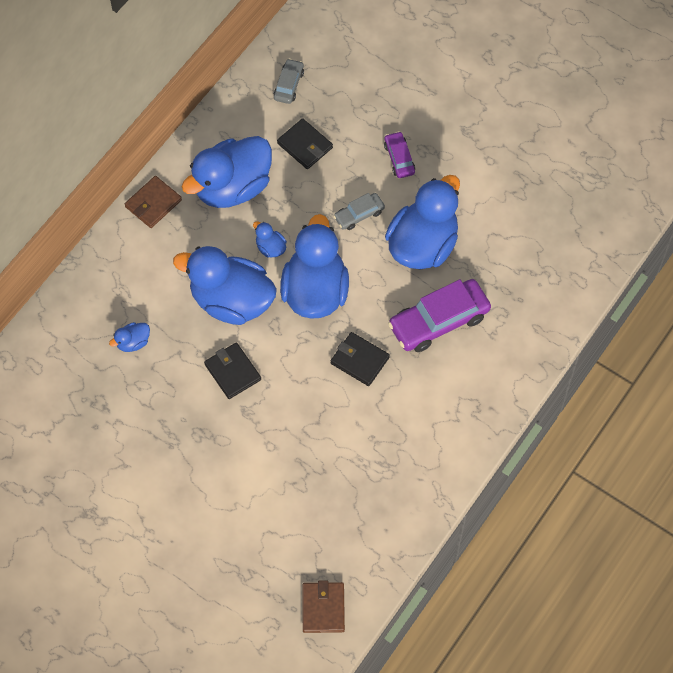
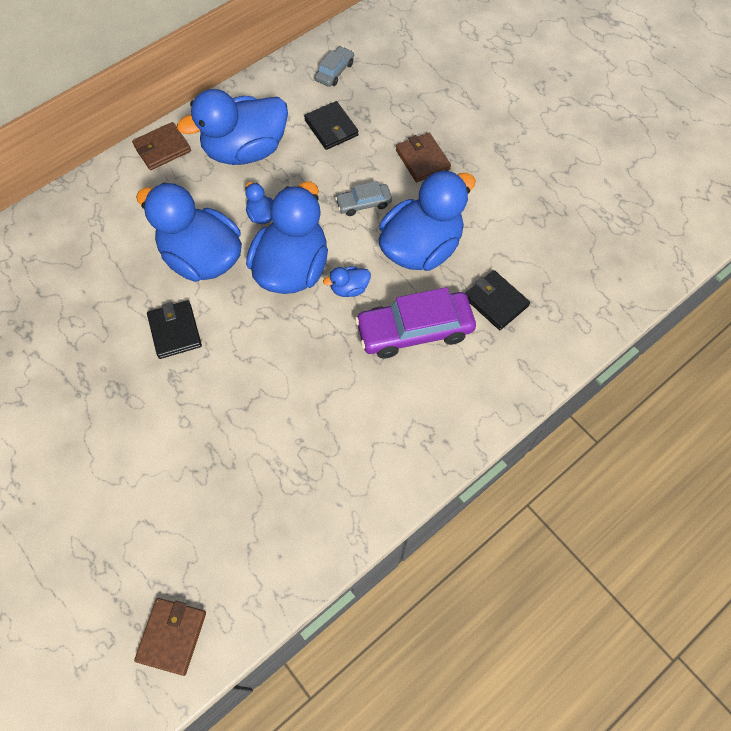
camera: 15 degrees right, 0 degrees up
blue duck [109,322,150,352] -> blue duck moved to [323,266,371,297]
black wallet [331,332,390,386] -> black wallet moved to [465,270,530,330]
purple car [384,131,415,178] -> brown wallet [396,133,451,182]

